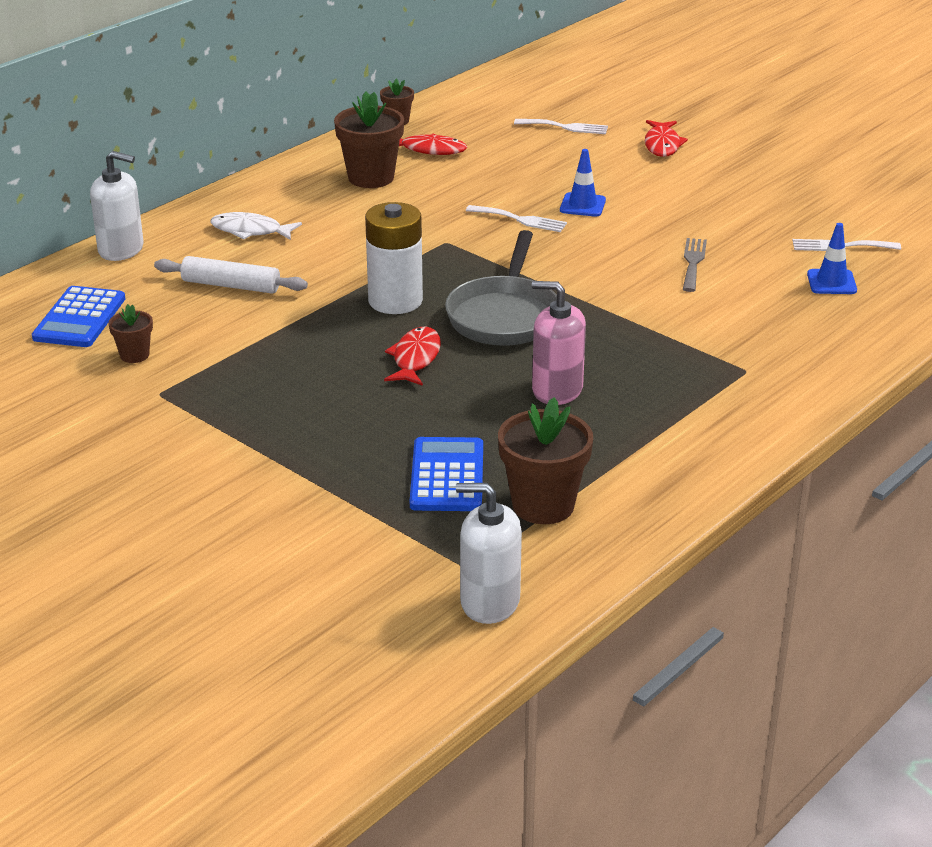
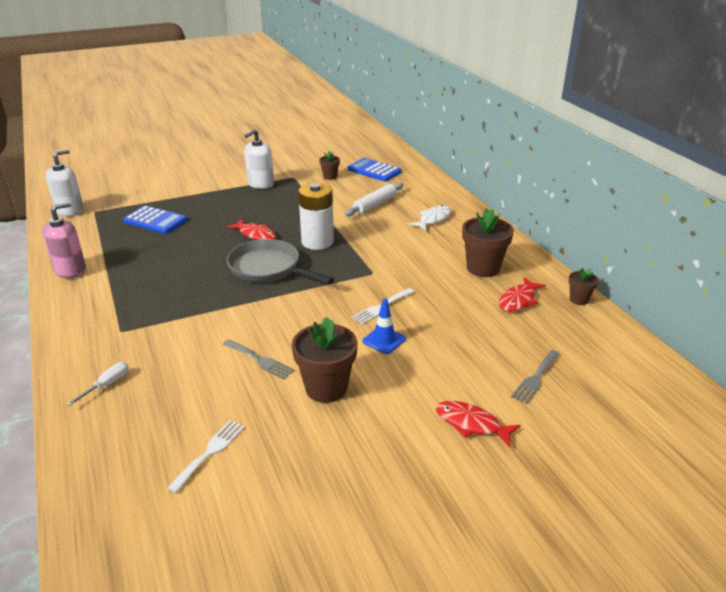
camera: 115 degrees right, 0 degrees up
white soap dispenser [90,151,144,261] -> white soap dispenser moved to [244,129,274,189]
brown flower pot [498,397,593,524] -> brown flower pot moved to [292,317,358,403]
white fork [514,119,608,134] -> grey fork [511,350,560,404]
pink soap dispenser [532,281,586,405] -> pink soap dispenser moved to [42,202,86,278]
blue traffic cone [807,223,857,294] -> none
none -> white screwdriver [66,362,129,406]

